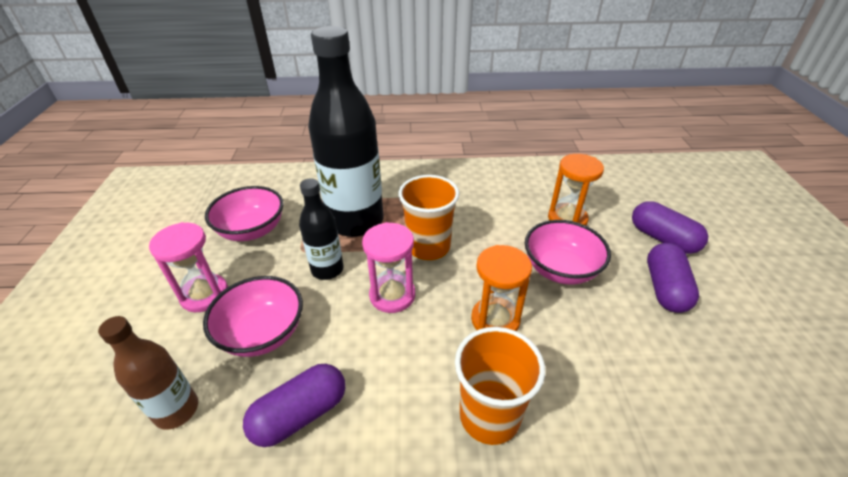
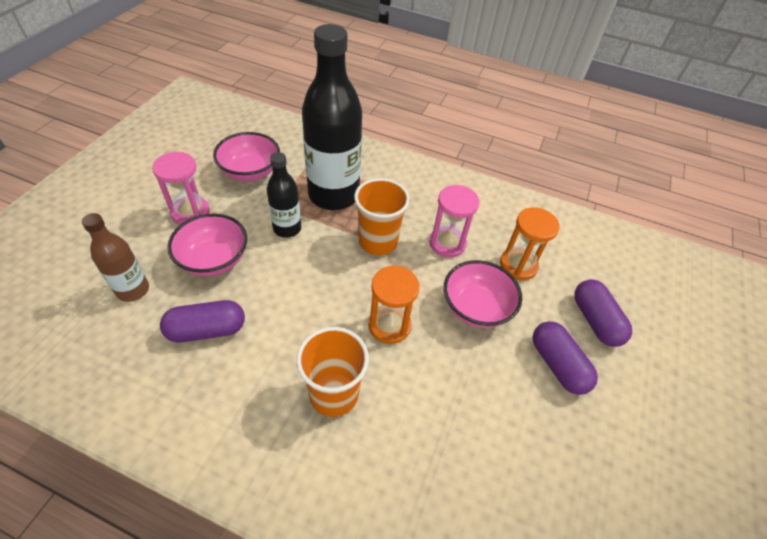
camera: 20 degrees right, 10 degrees up
pink hourglass [362,222,415,313] -> pink hourglass moved to [429,185,480,258]
purple capsule [647,243,699,313] -> purple capsule turned 60 degrees counterclockwise [533,321,598,395]

